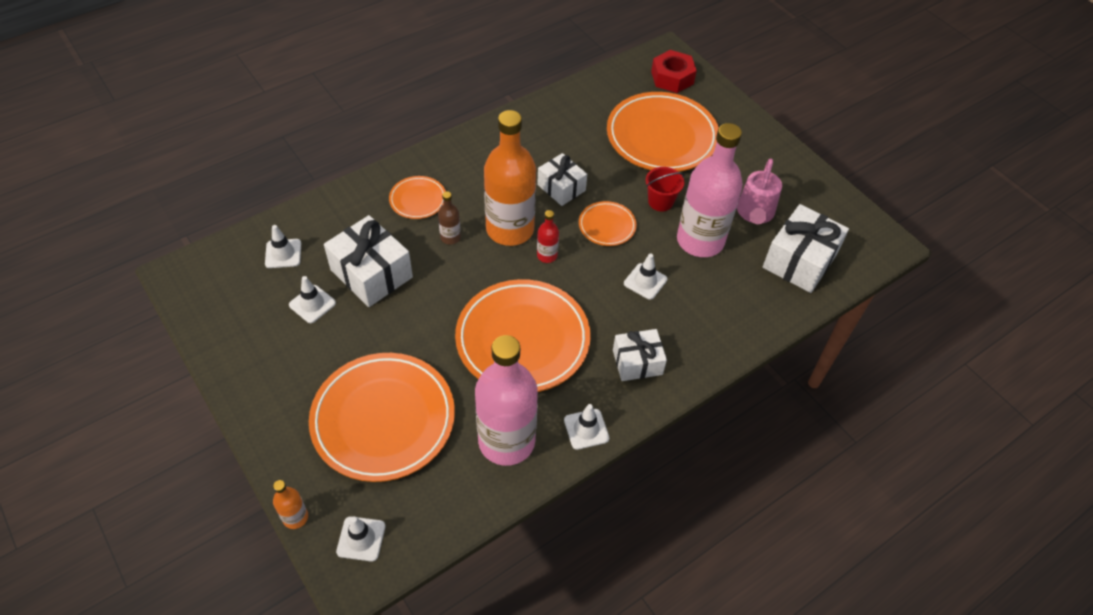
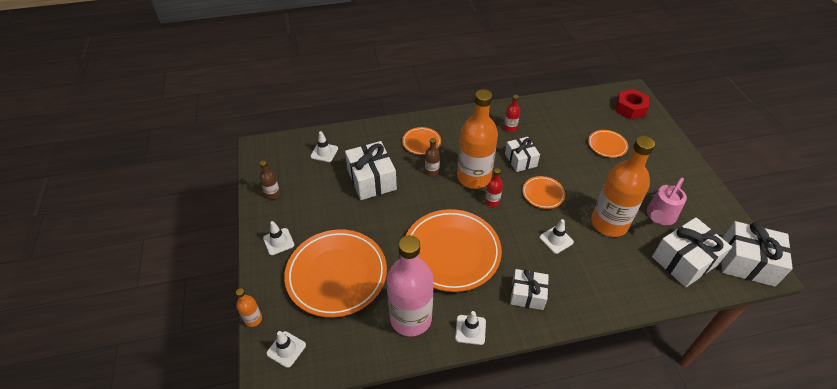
camera: 25 degrees right, 5 degrees down
white traffic cone [289,276,336,323] -> white traffic cone moved to [263,221,294,255]
orange plate [607,92,719,172] -> orange plate [588,130,628,158], size x0.47
red bucket [646,167,685,211] -> none
pink bottle [677,123,743,257] -> orange bottle [591,136,655,237]
none -> brown bottle [260,161,280,199]
none -> red bottle [504,95,520,132]
none -> white gift [722,221,793,287]

